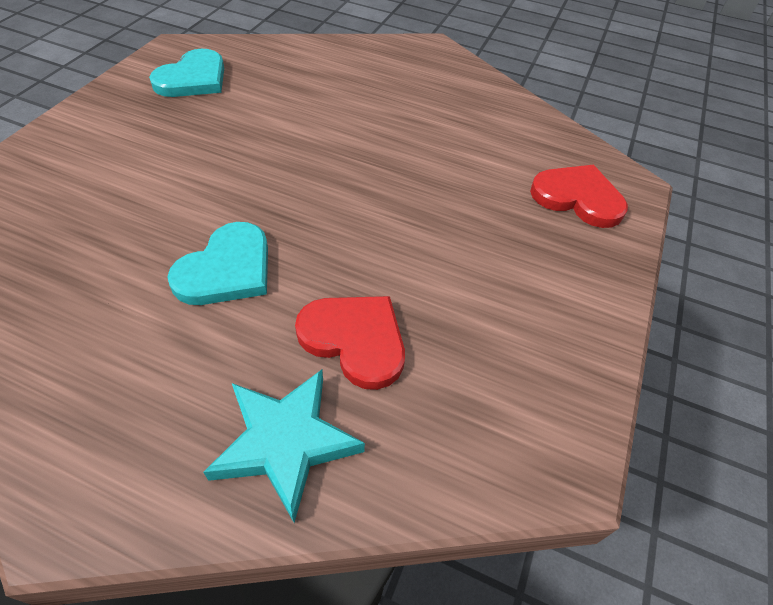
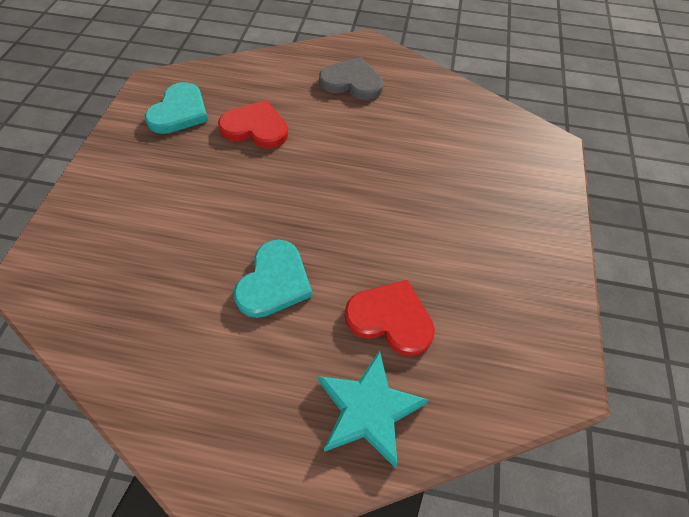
camera: 10 degrees left, 5 degrees up
red heart [530,165,628,228] -> red heart moved to [218,100,288,149]
none -> grey heart [319,57,383,100]

